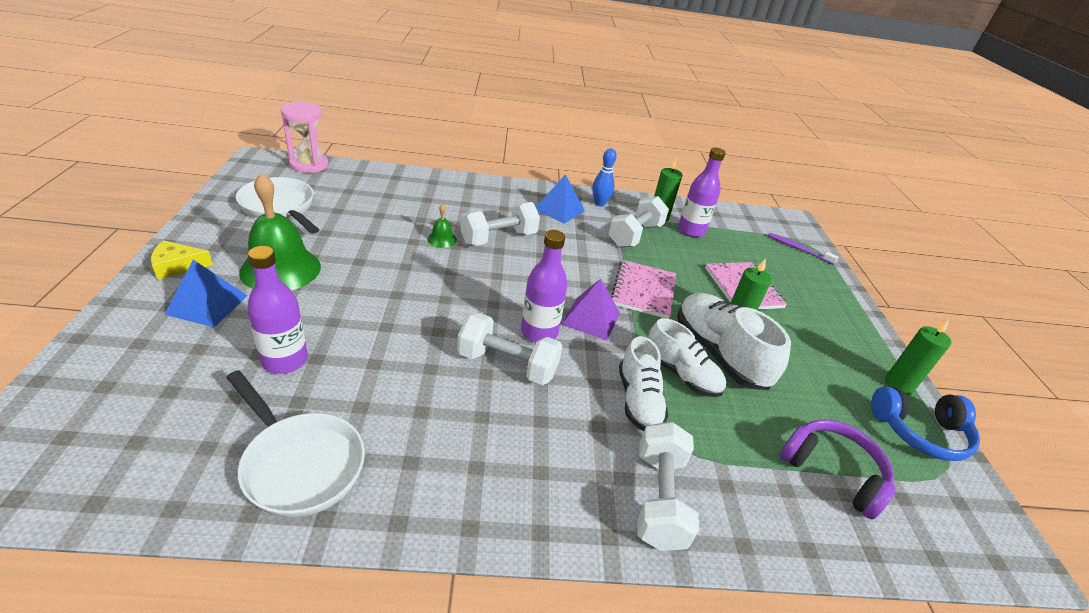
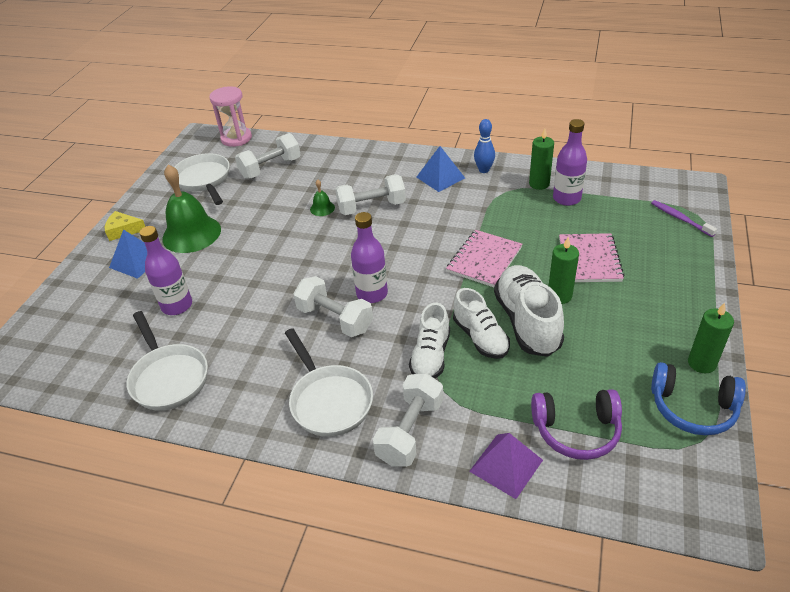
camera: 25 degrees right, 5 degrees up
purple pyramid [561,279,620,341] -> purple pyramid moved to [469,433,543,499]
white dumbbell [608,196,669,248] -> white dumbbell moved to [235,133,301,179]
purple headphones [780,419,896,520] -> purple headphones turned 120 degrees clockwise [531,389,622,460]
none -> white pan [285,328,373,437]

